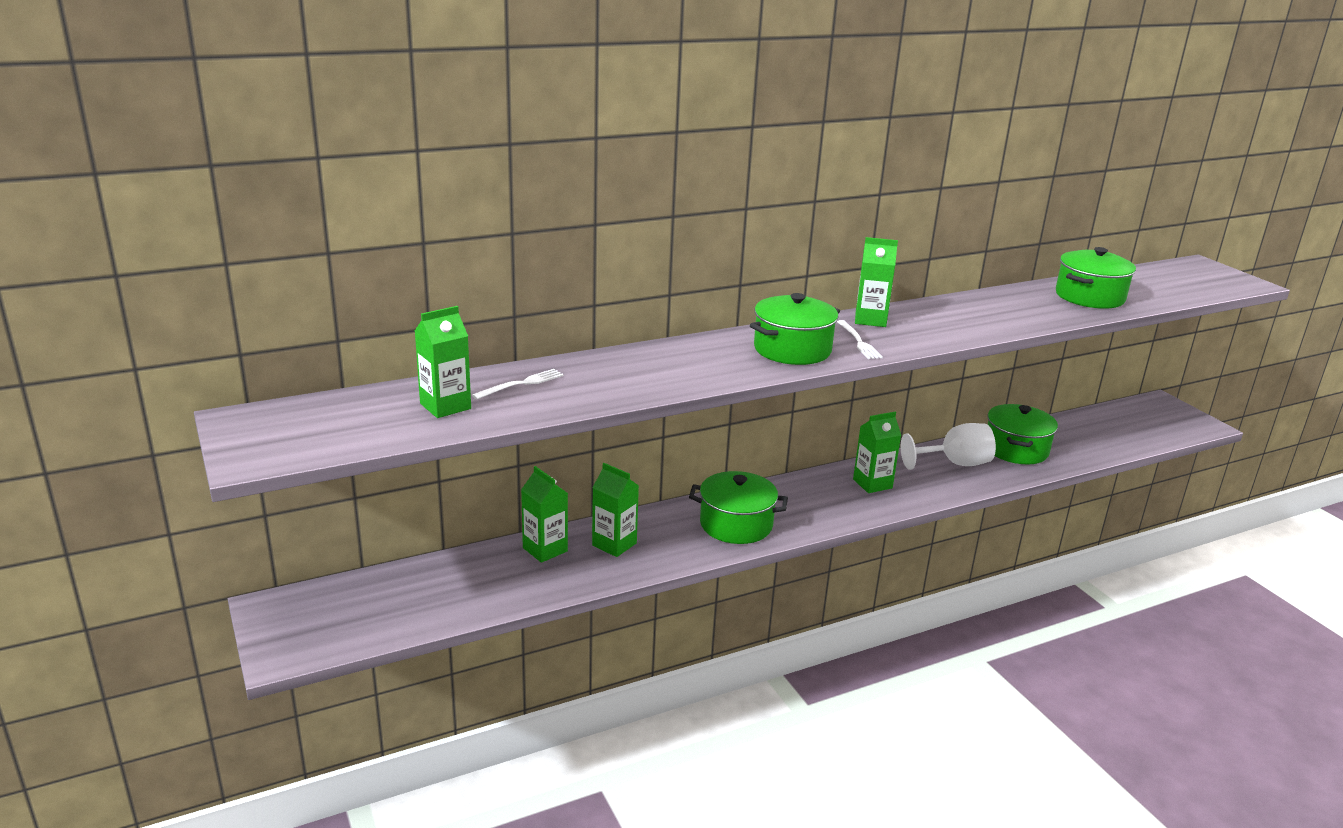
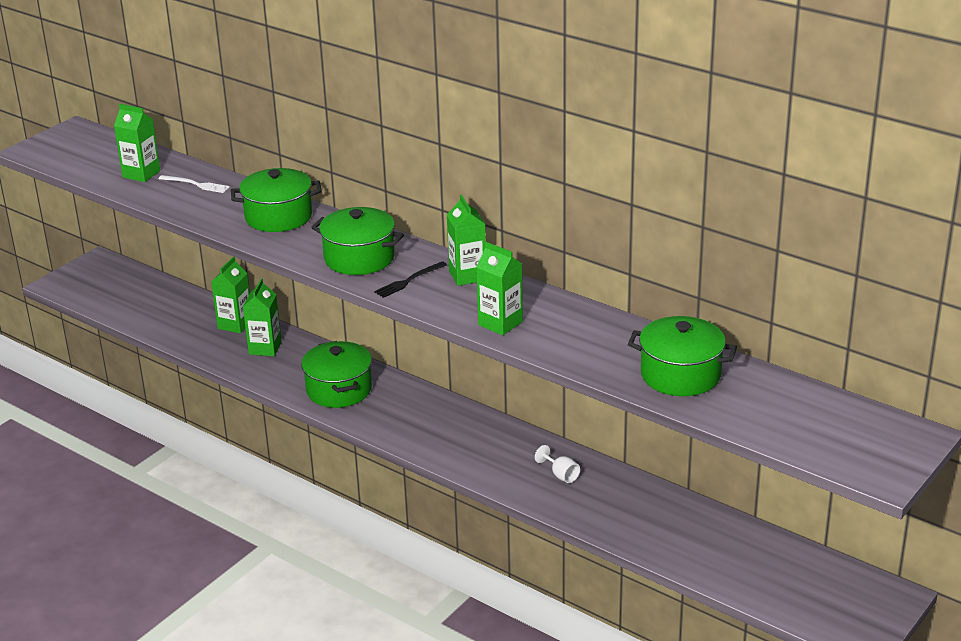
camera: 65 degrees right, 5 degrees up
white fork [837,320,883,359] -> black fork [374,261,447,298]
green carton [853,412,901,493] -> green carton moved to [476,242,523,335]
white goblet [901,423,996,470] -> white goblet [535,445,580,483], size x0.51
green pot [987,404,1058,465] -> green pot moved to [231,168,321,232]

